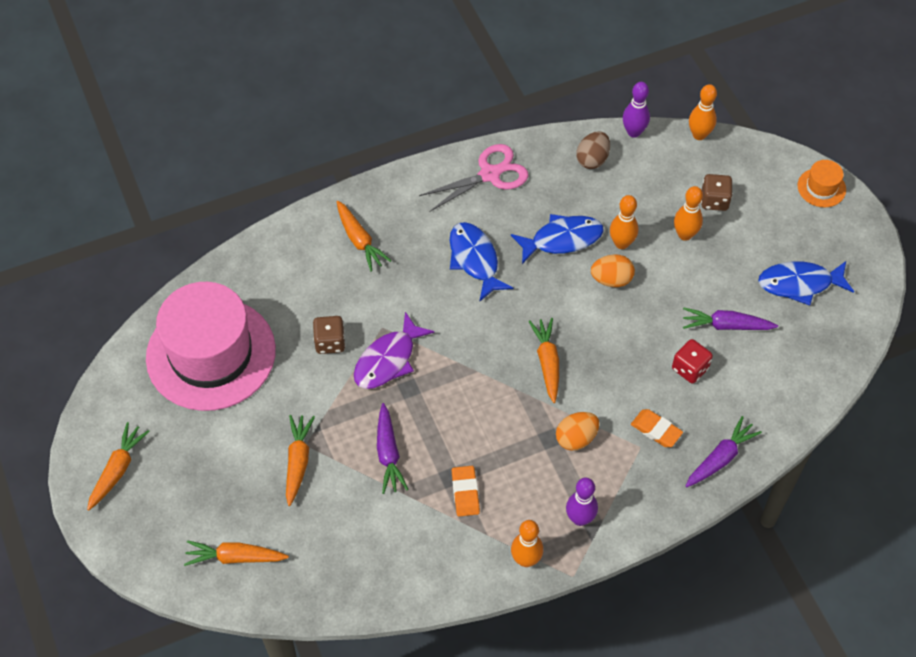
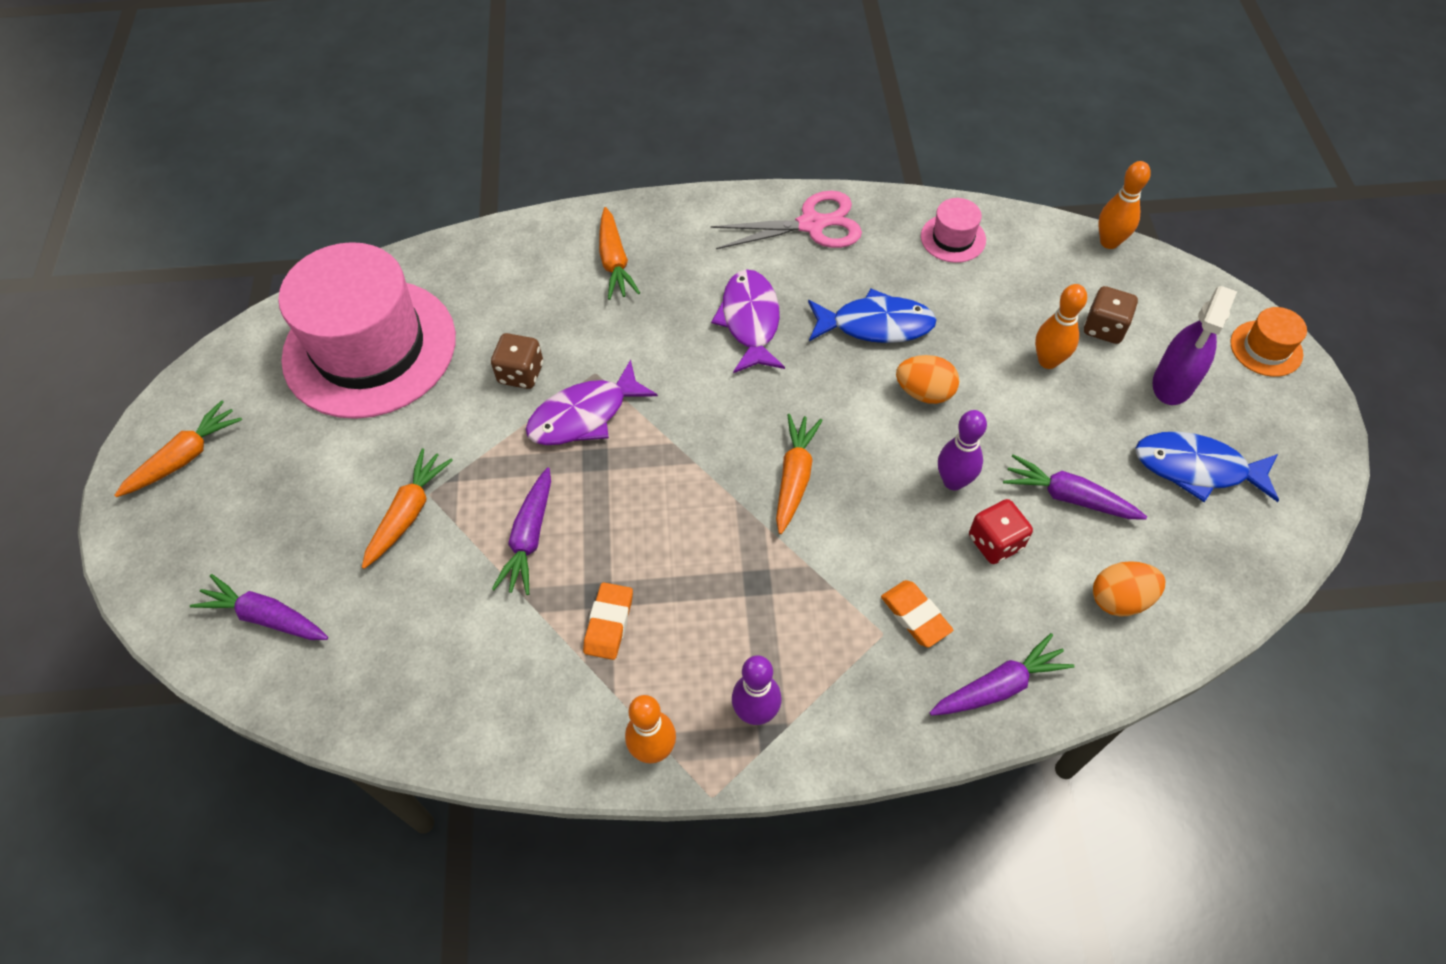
camera: 20 degrees right, 0 degrees up
orange carrot [184,540,289,566] -> purple carrot [190,574,328,640]
blue fish [450,222,513,301] -> purple fish [711,270,785,373]
orange egg [556,412,599,451] -> orange egg moved to [1093,561,1165,617]
brown egg [576,131,610,169] -> pink hat [921,198,986,263]
orange bowling pin [610,195,638,249] -> none
purple bowling pin [623,82,650,138] -> purple bowling pin moved to [938,410,987,490]
none -> purple spray bottle [1152,286,1237,405]

